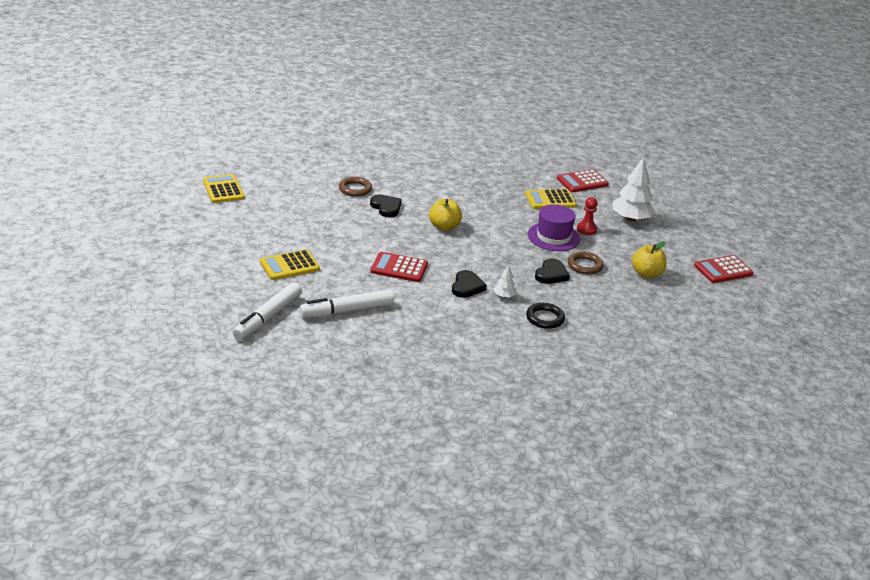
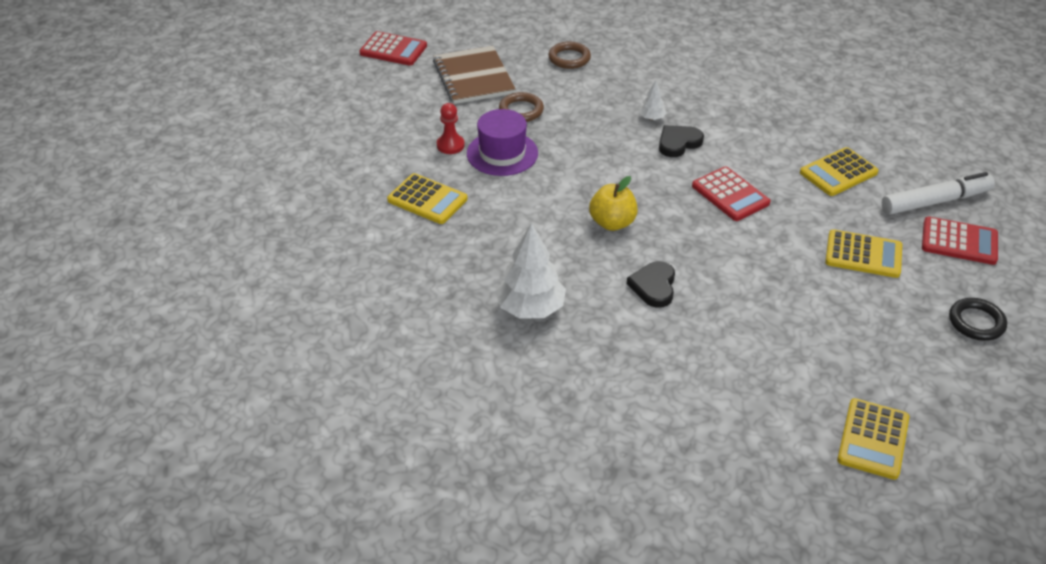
camera: 135 degrees left, 10 degrees up
white marker [300,289,394,318] -> yellow calculator [800,147,878,196]
brown ring [339,177,372,197] -> brown ring moved to [548,42,591,69]
black ring [526,303,565,329] -> black ring moved to [949,298,1007,341]
black heart [535,259,570,284] -> none
red calculator [557,169,609,192] -> red calculator moved to [922,217,998,265]
white tree [613,157,655,222] -> white tree moved to [496,223,566,319]
yellow apple [632,241,667,278] -> brown notebook [433,46,516,104]

